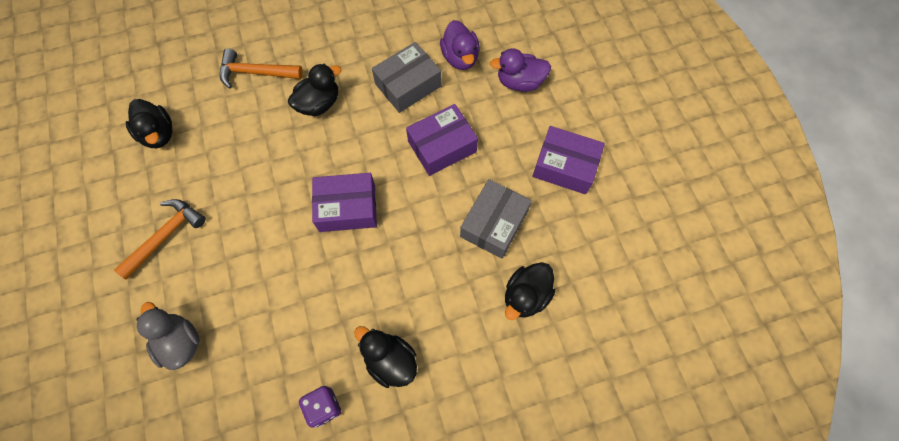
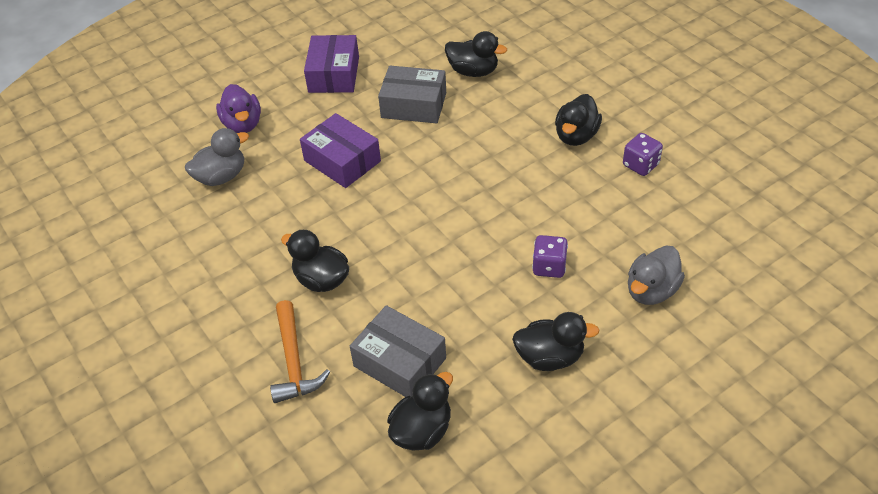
camera: 105 degrees left, 20 degrees down
orange hammer [114,199,206,280] -> black duck [512,312,599,371]
purple box [312,173,377,232] -> none
grey box [372,42,442,113] -> grey box moved to [350,305,446,397]
purple duck [440,20,480,70] -> grey duck [185,128,249,186]
none -> purple dice [532,235,568,278]

